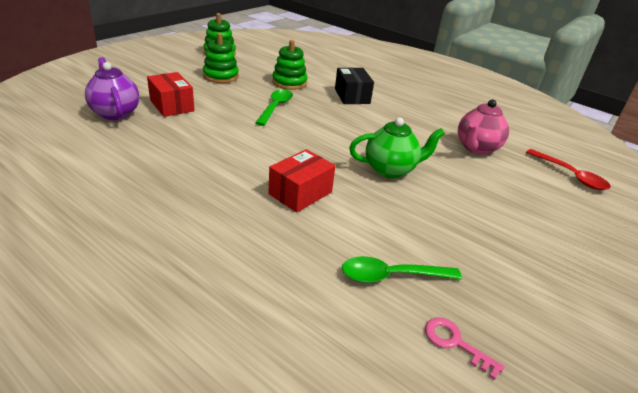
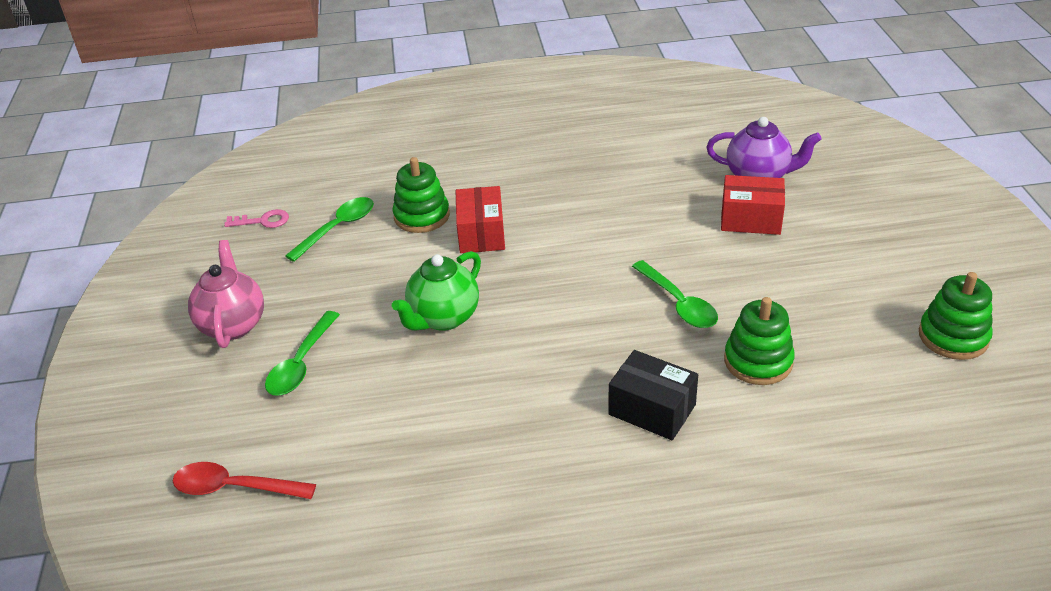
camera: 140 degrees right, 5 degrees up
green stacking toy [203,33,239,83] -> green stacking toy moved to [392,157,450,233]
pink teapot [458,100,509,155] -> pink teapot moved to [188,240,264,348]
none -> green spoon [265,311,340,395]

